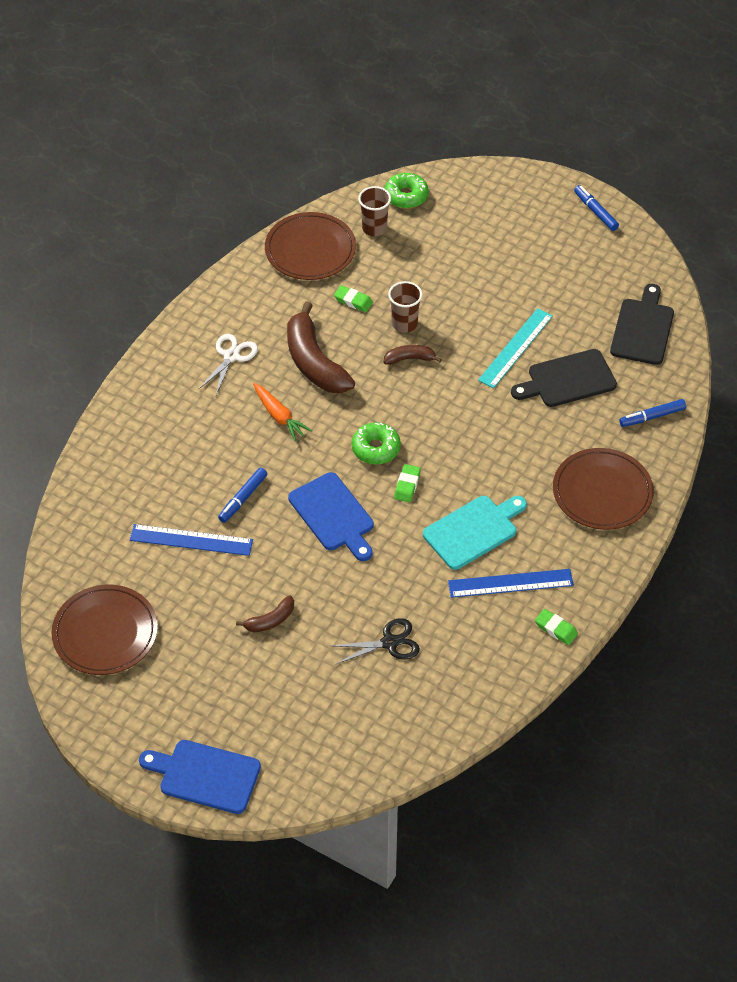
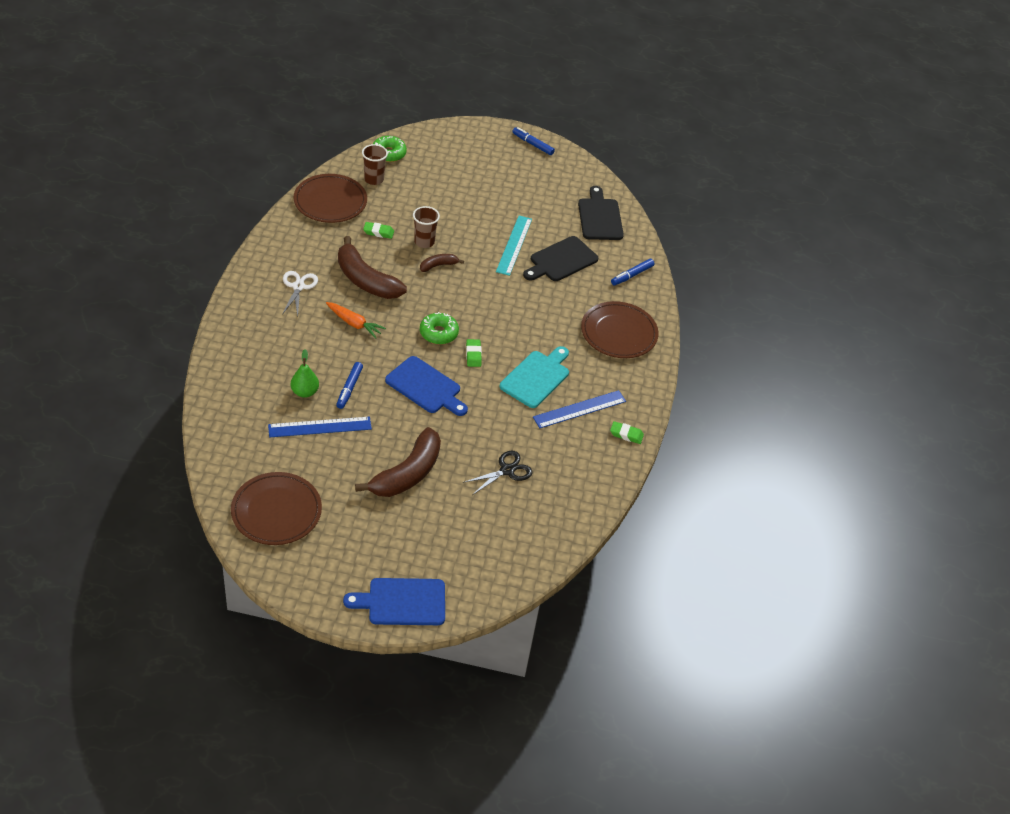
camera: 25 degrees left, 5 degrees down
brown banana [236,596,294,632] -> brown banana [355,427,441,497], size x2.07
none -> green pear [291,349,319,398]

